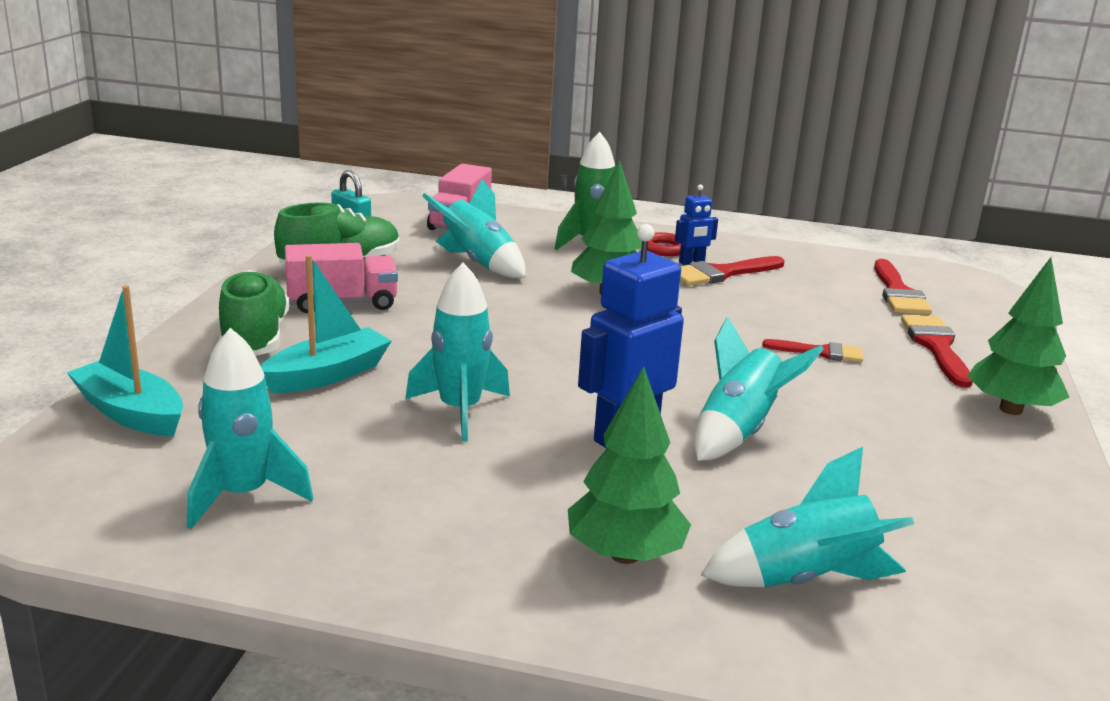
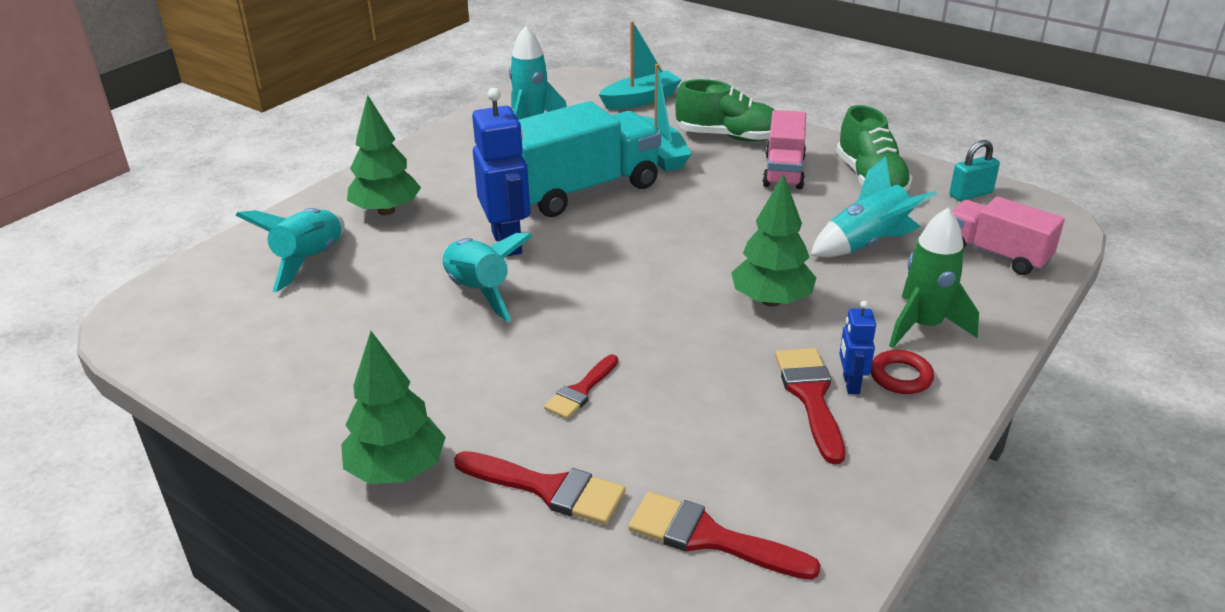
camera: 115 degrees right, 10 degrees up
turquoise rocket [405,263,510,442] -> turquoise truck [519,101,661,217]

